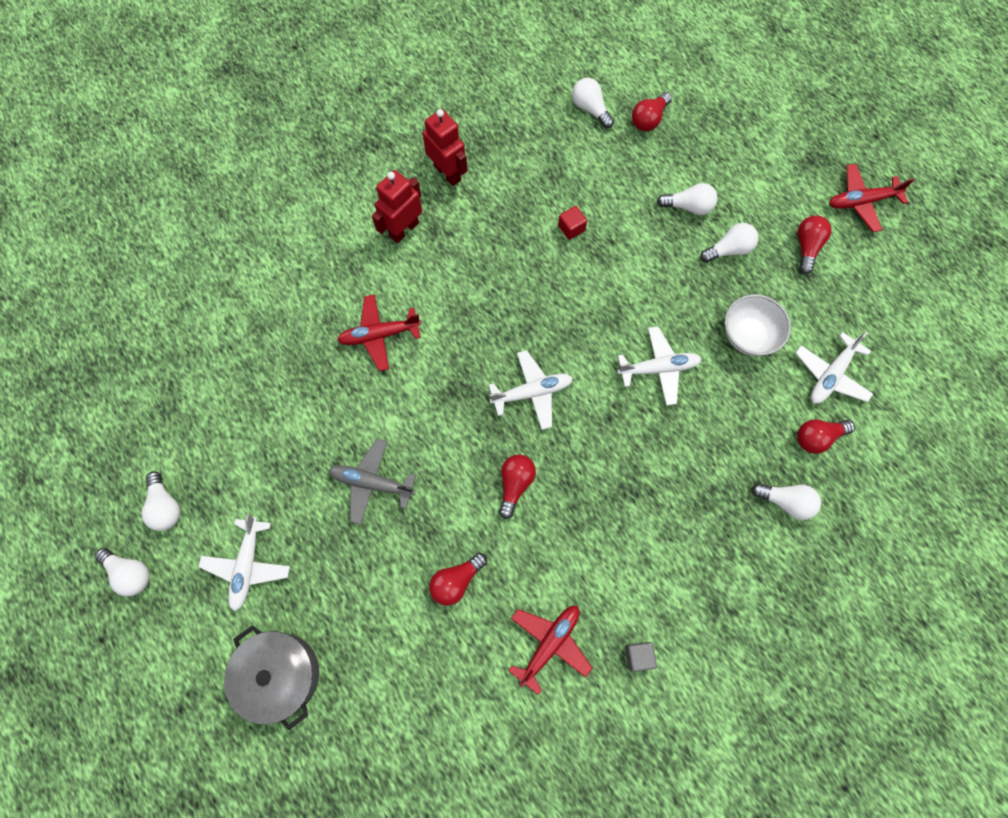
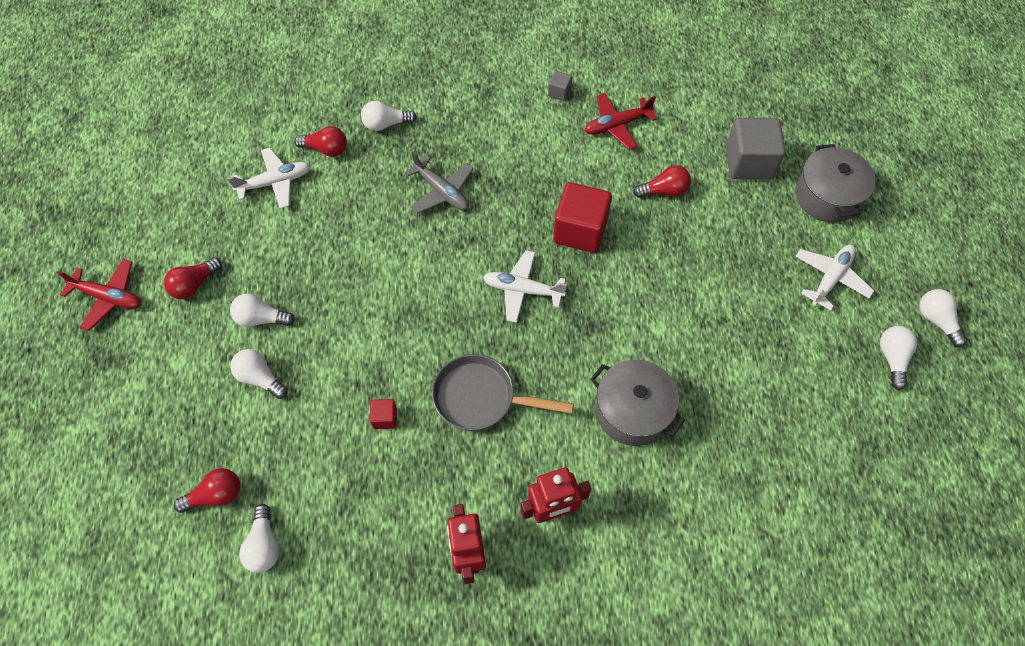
camera: 150 degrees left, 10 degrees down
grey plane [329,439,416,525] -> grey plane moved to [405,152,474,214]
red plane [337,294,421,371] -> grey pot [591,360,685,446]
red light bulb [499,454,536,519] -> red cube [553,182,612,253]
white plane [617,326,702,406] -> none
white bowl [725,294,791,356] -> none
white light bulb [752,483,821,520] -> white light bulb turned 60 degrees counterclockwise [361,101,417,131]
none -> grey pan [432,354,574,431]
none -> grey cube [726,118,785,180]

